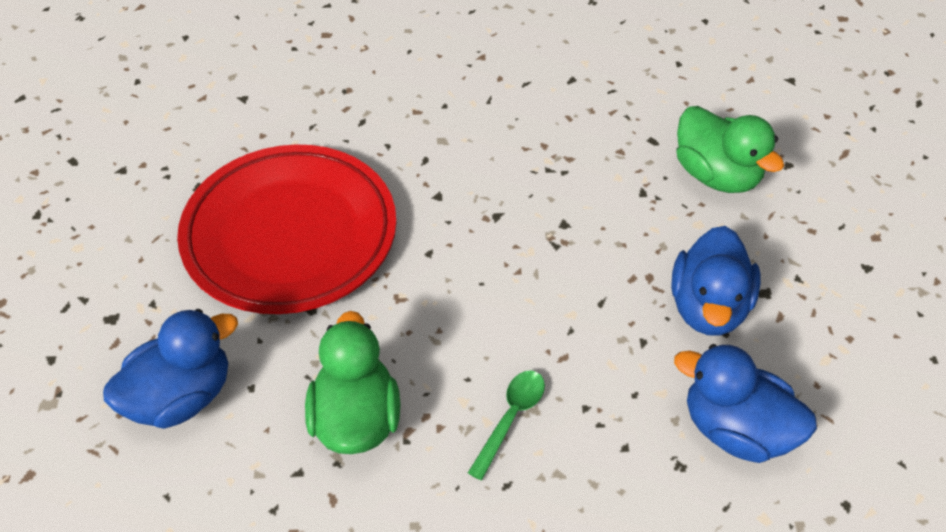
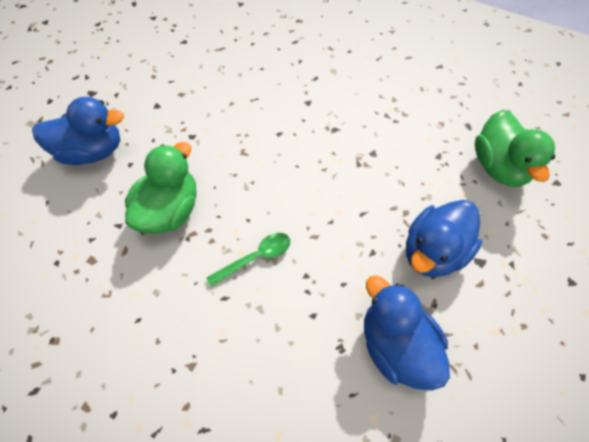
camera: 30 degrees right, 10 degrees up
red plate [177,145,396,314] -> none

